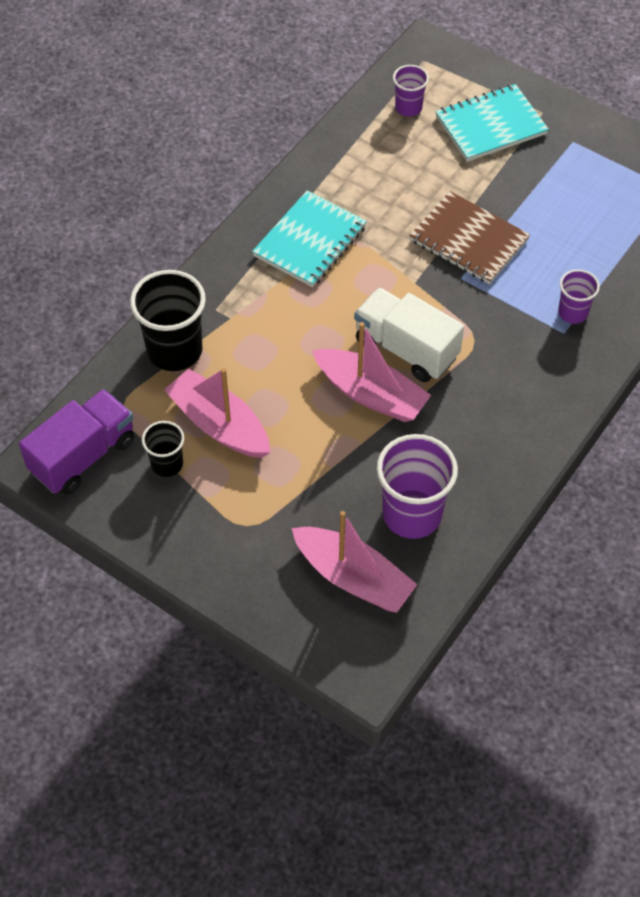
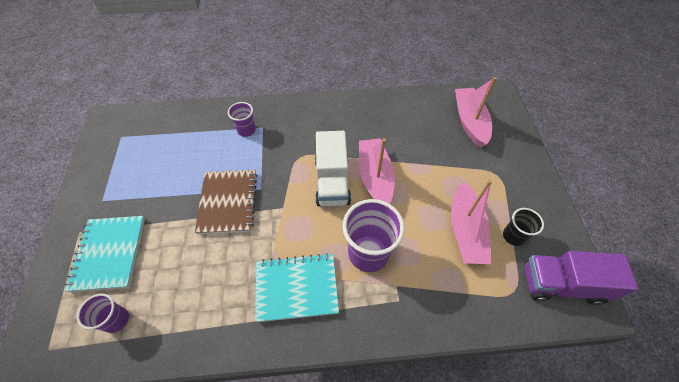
camera: 130 degrees left, 0 degrees up
black cup [130,270,206,371] -> none
purple cup [377,434,458,539] -> purple cup moved to [342,199,405,272]
turquoise notebook [435,84,549,162] -> turquoise notebook turned 60 degrees clockwise [65,216,145,292]

